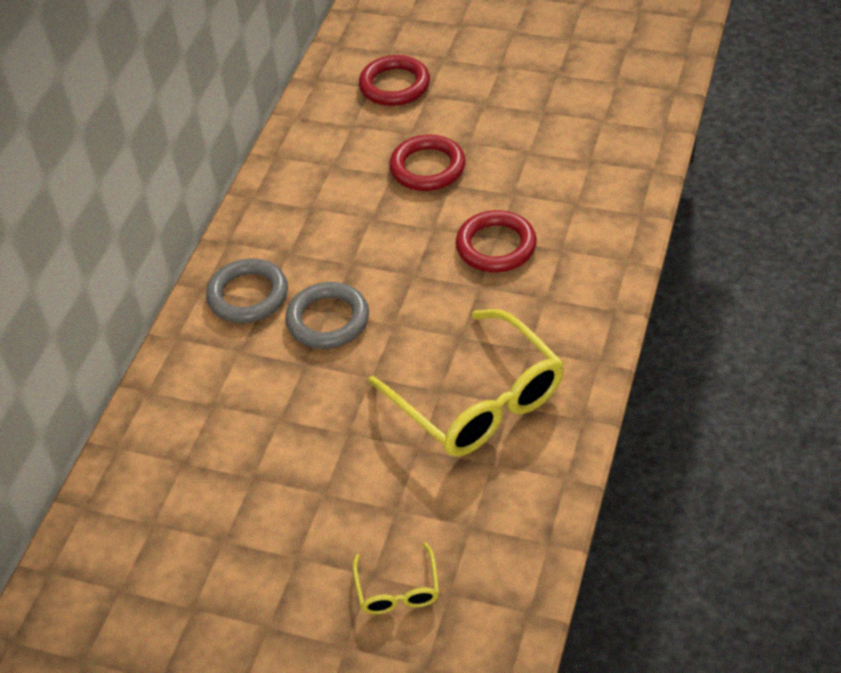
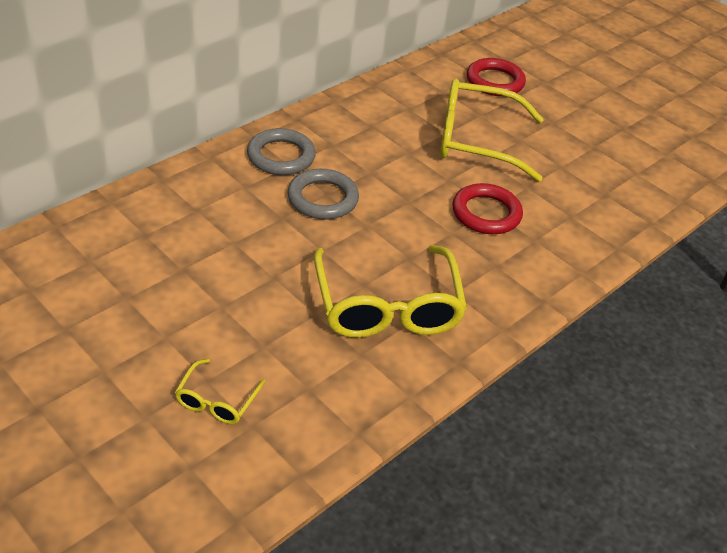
camera: 20 degrees right, 5 degrees down
red ring [389,135,465,191] -> yellow glasses [440,79,544,182]

